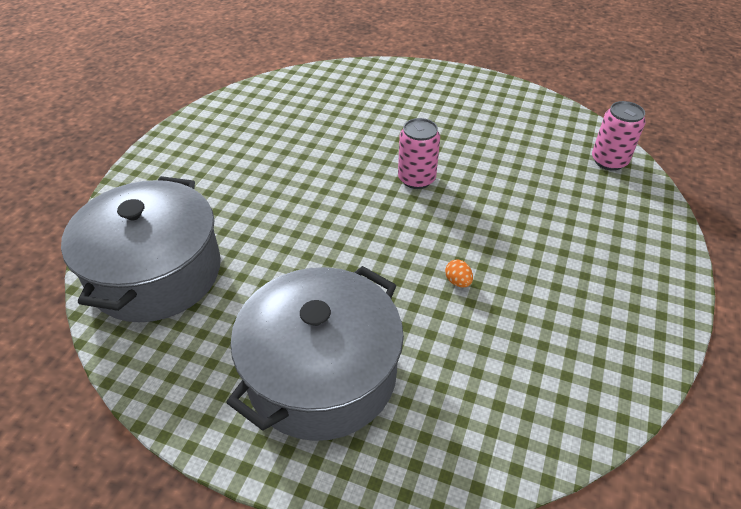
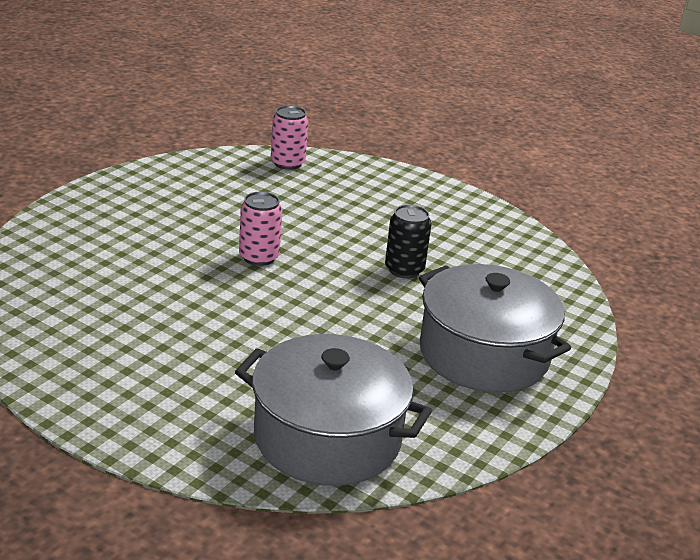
camera: 80 degrees left, 15 degrees down
orange egg [445,259,473,287] -> black can [385,205,431,279]

